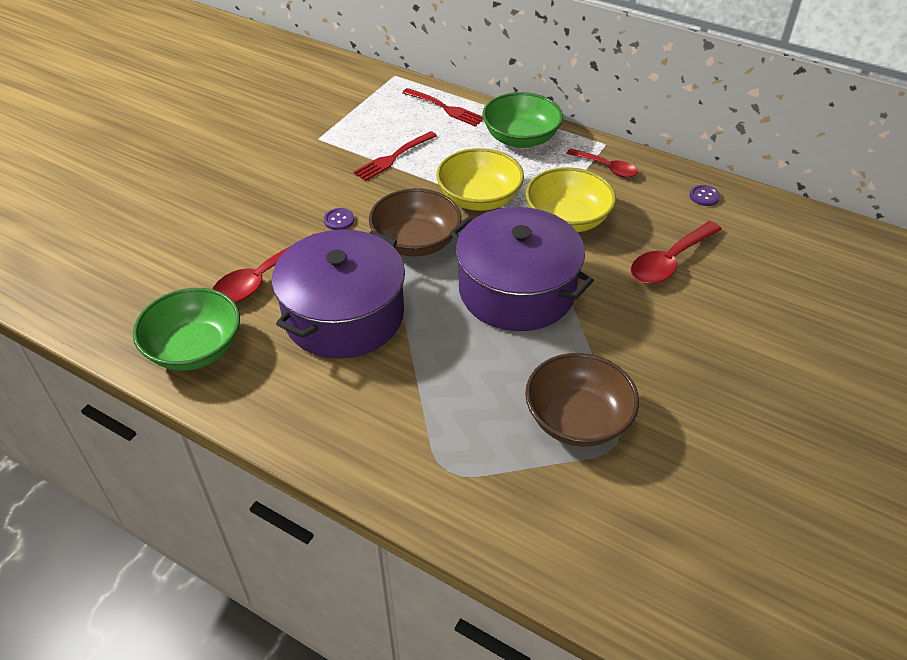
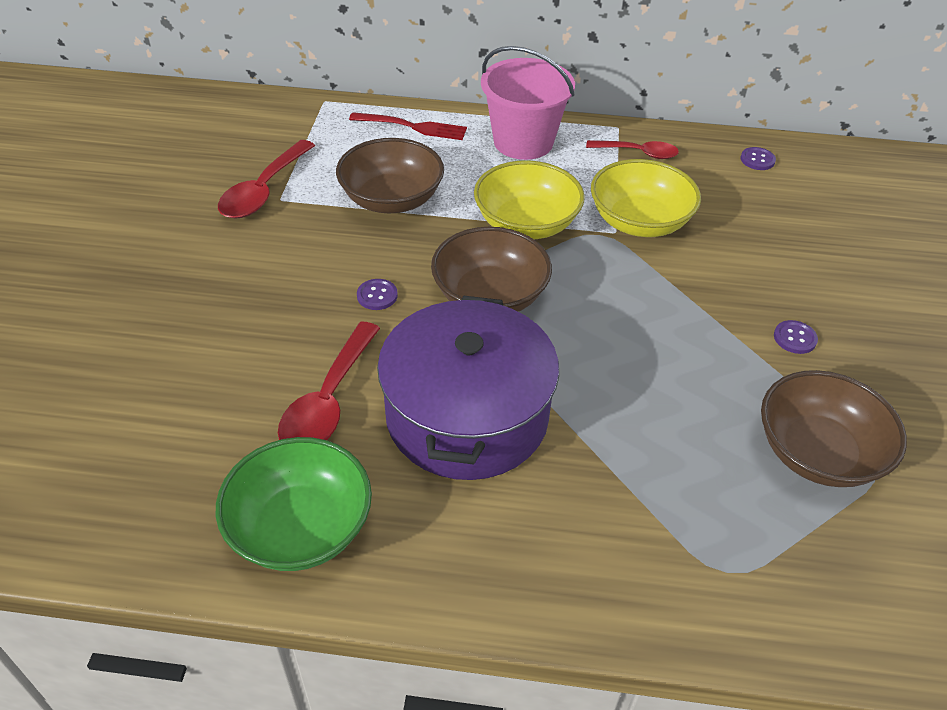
camera: 25 degrees left, 0 degrees up
red fork [353,131,437,181] -> brown bowl [336,138,444,213]
purple pot [450,207,594,331] -> none
green bowl [482,92,563,148] -> pink bucket [481,46,575,160]
red spoon [631,221,722,284] -> red spoon moved to [218,140,315,219]
none -> purple button [774,320,818,354]

